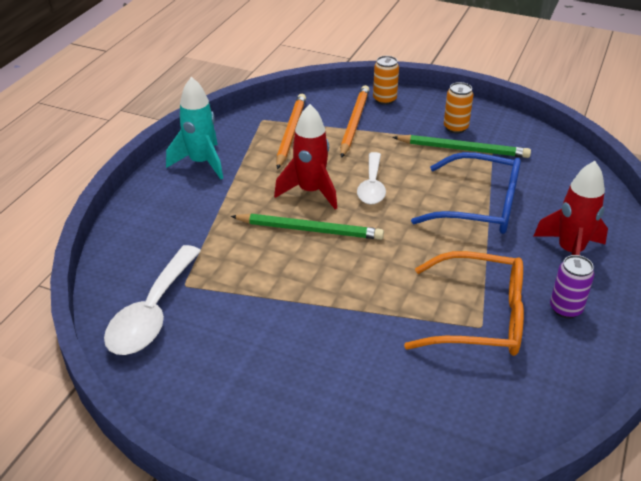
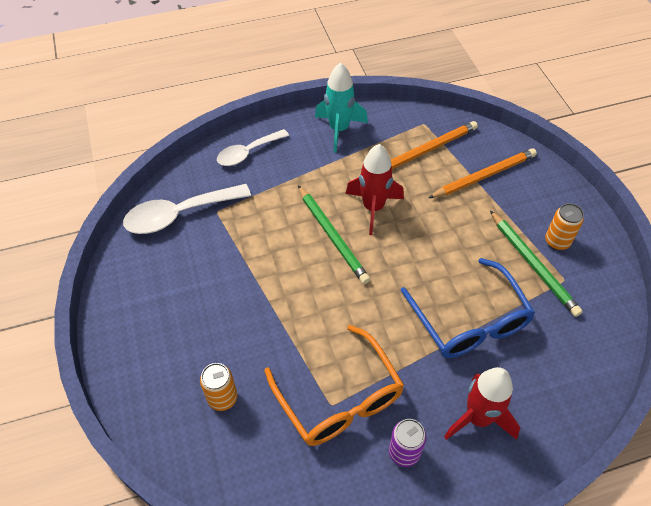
camera: 50 degrees right, 15 degrees up
white spoon [357,152,386,205] -> white spoon moved to [217,129,289,166]
orange can [373,56,399,105] -> orange can moved to [200,363,238,411]

